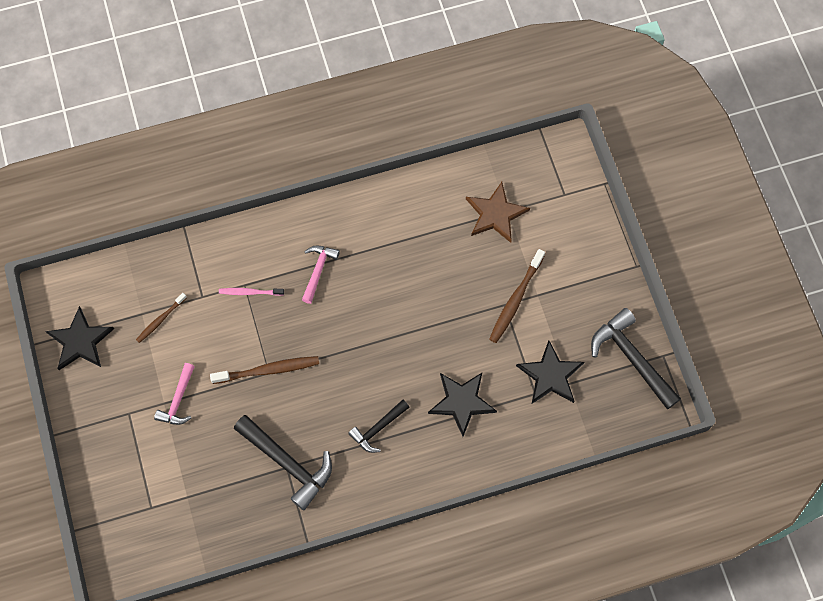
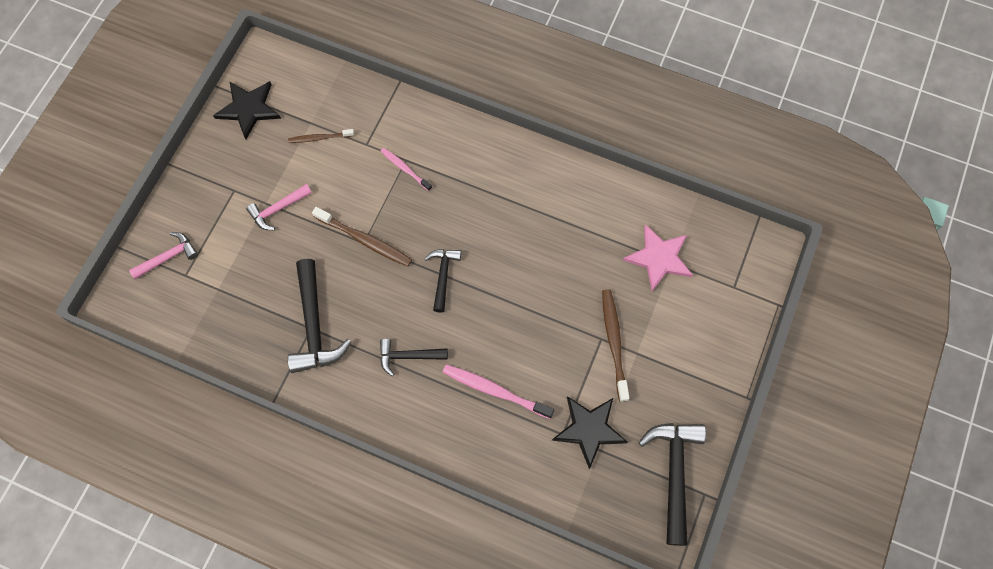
camera: 40 degrees right, 0 degrees up
pink hammer [302,246,340,304] -> pink hammer moved to [129,232,198,279]
black star [428,373,497,437] -> pink toothbrush [443,364,554,419]
brown star [466,182,530,243] -> pink star [623,224,693,291]
brown toothbrush [489,249,545,343] -> brown toothbrush turned 105 degrees clockwise [602,289,629,402]
none -> black hammer [424,249,461,313]

